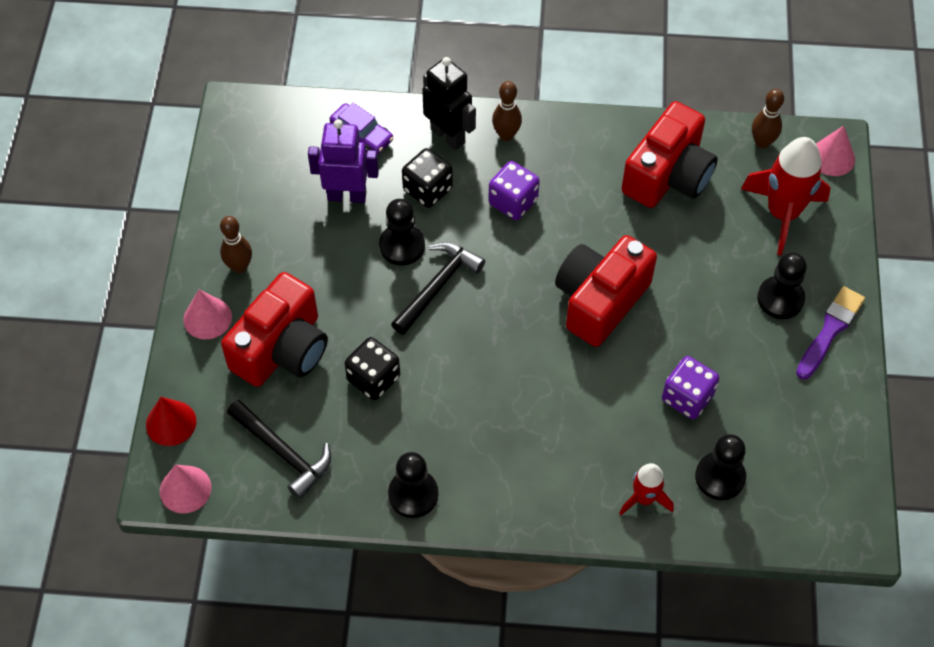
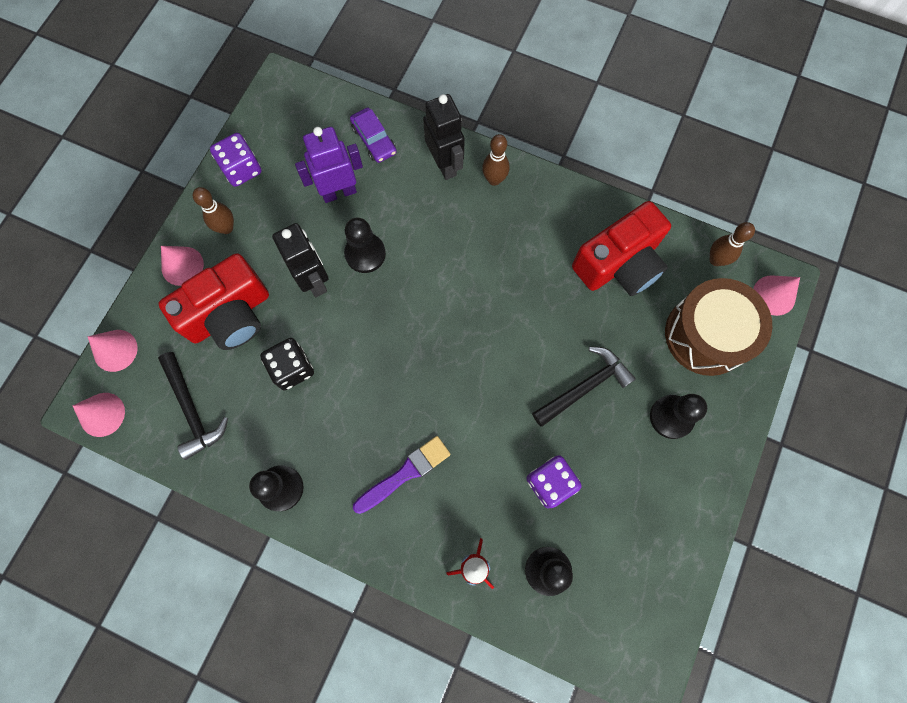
camera: 20 degrees right, 15 degrees up
red cone [146,397,196,446] -> pink cone [88,330,138,372]
purple robot [308,119,379,203] -> purple robot turned 45 degrees counterclockwise [295,127,363,203]
black hammer [391,242,485,335] -> black hammer moved to [532,347,636,427]
black dice [402,148,453,208] -> none
purple dice [488,161,540,220] -> purple dice moved to [210,133,262,187]
red camera [555,235,657,347] -> none
red rocket [741,137,830,255] -> brown drum [665,278,772,376]
purple brush [796,286,865,379] -> purple brush moved to [353,436,451,514]
none -> black robot [272,223,329,297]

